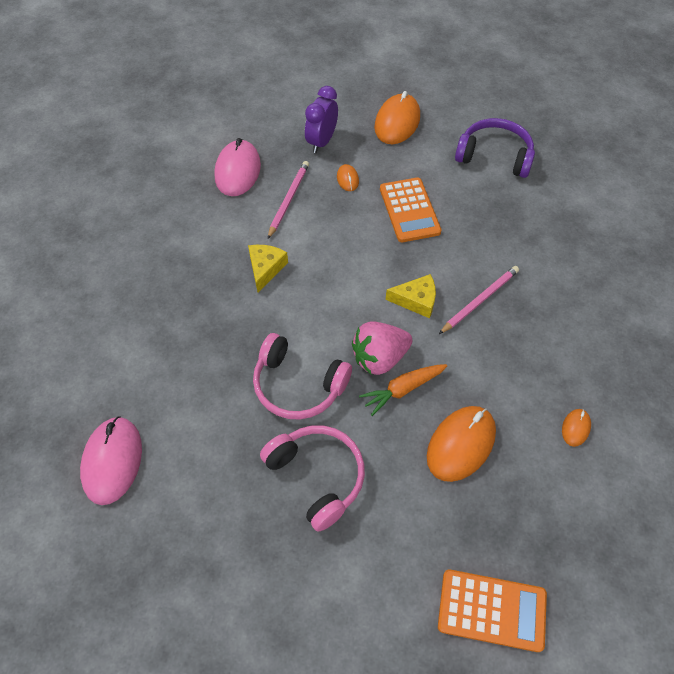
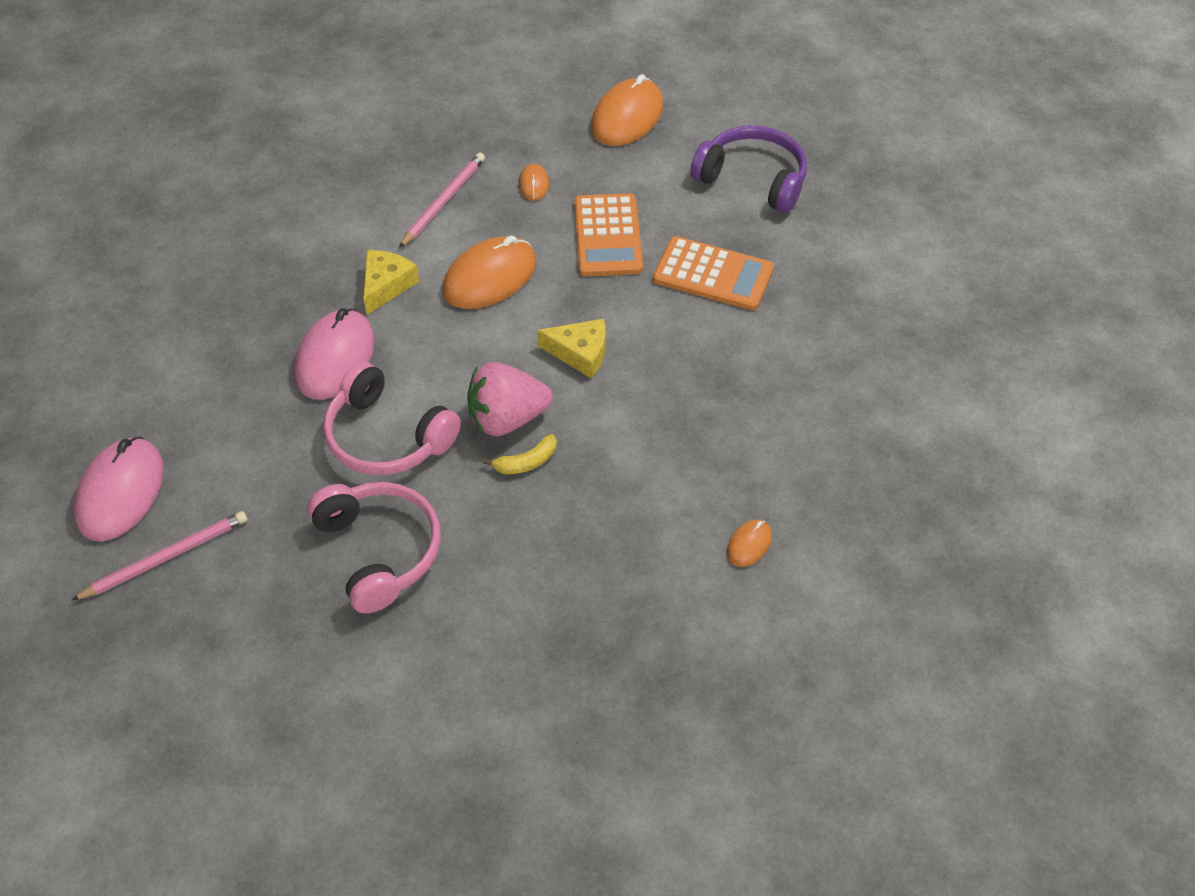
camera: 10 degrees right, 5 degrees down
pink mouse [214,138,261,196] -> pink mouse moved to [294,308,375,400]
purple clock [305,86,338,153] -> none
orange carrot [359,364,447,416] -> yellow banana [483,434,557,474]
orange mouse [427,406,496,482] -> orange mouse moved to [442,236,537,309]
orange calculator [438,569,547,652] -> orange calculator moved to [653,236,774,311]
pink pencil [439,266,519,334] -> pink pencil moved to [71,511,247,601]

